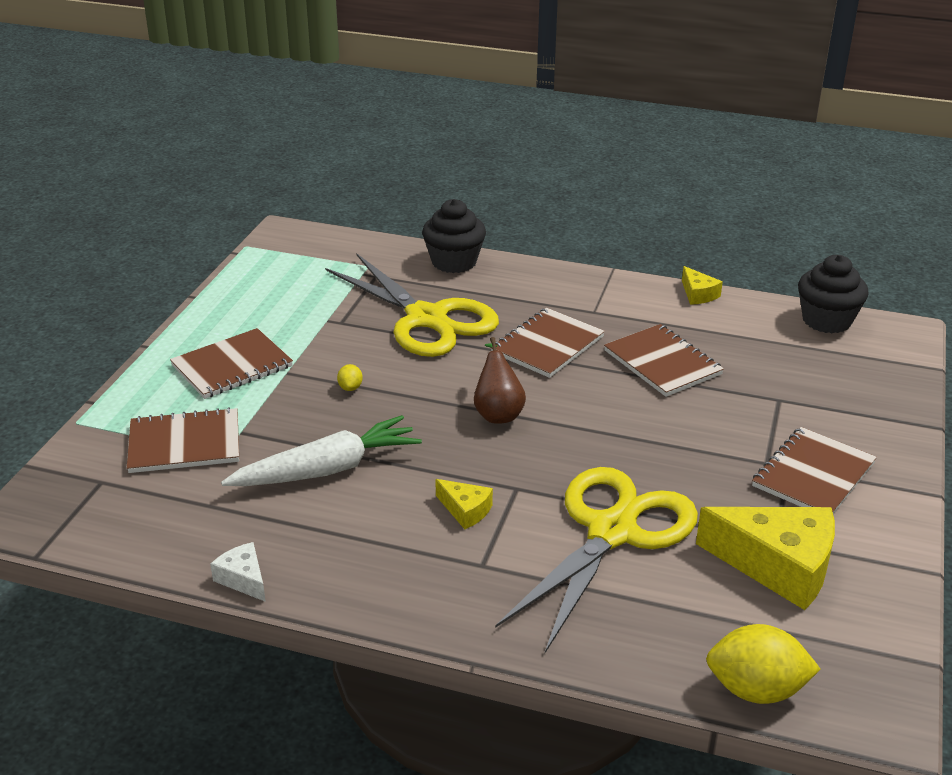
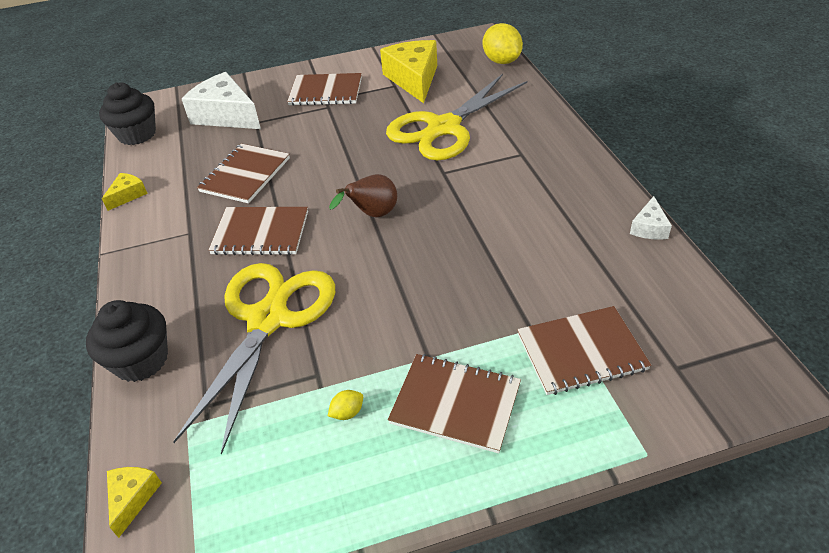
camera: 120 degrees left, 10 degrees up
brown notebook [127,407,239,473] -> brown notebook turned 60 degrees counterclockwise [517,306,651,395]
white carrot [221,415,422,486] -> none
yellow lemon [337,364,363,391] -> yellow lemon moved to [328,390,363,420]
yellow cheese [435,479,493,529] -> yellow cheese moved to [107,467,162,538]
yellow scissors [495,467,698,653] -> yellow scissors turned 45 degrees counterclockwise [386,74,527,161]
none -> white cheese [182,72,261,129]

